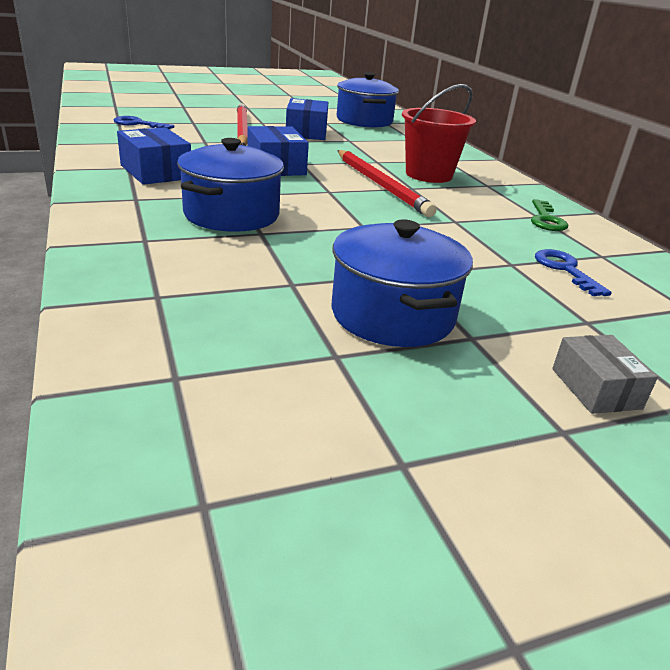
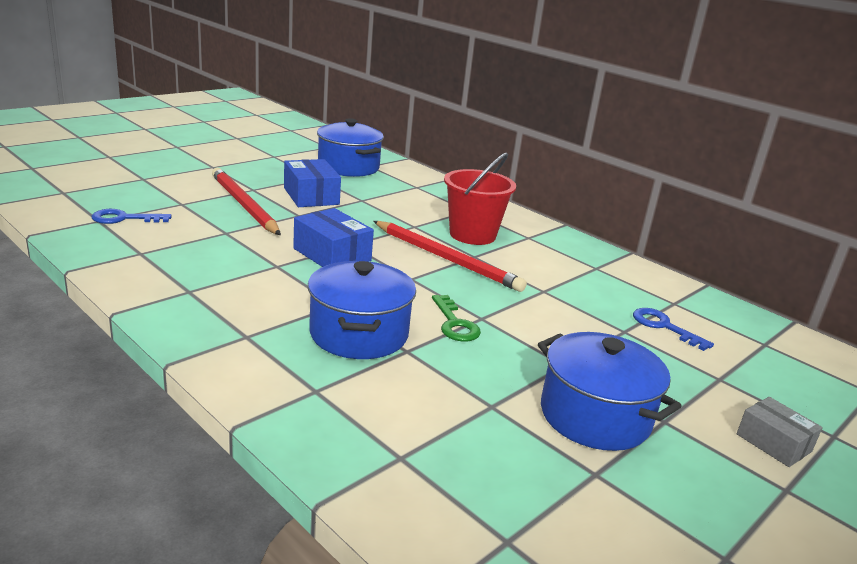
camera: 25 degrees left, 5 degrees down
blue box [117,127,191,185] -> none
green key [531,199,568,231] -> green key moved to [432,295,481,342]

